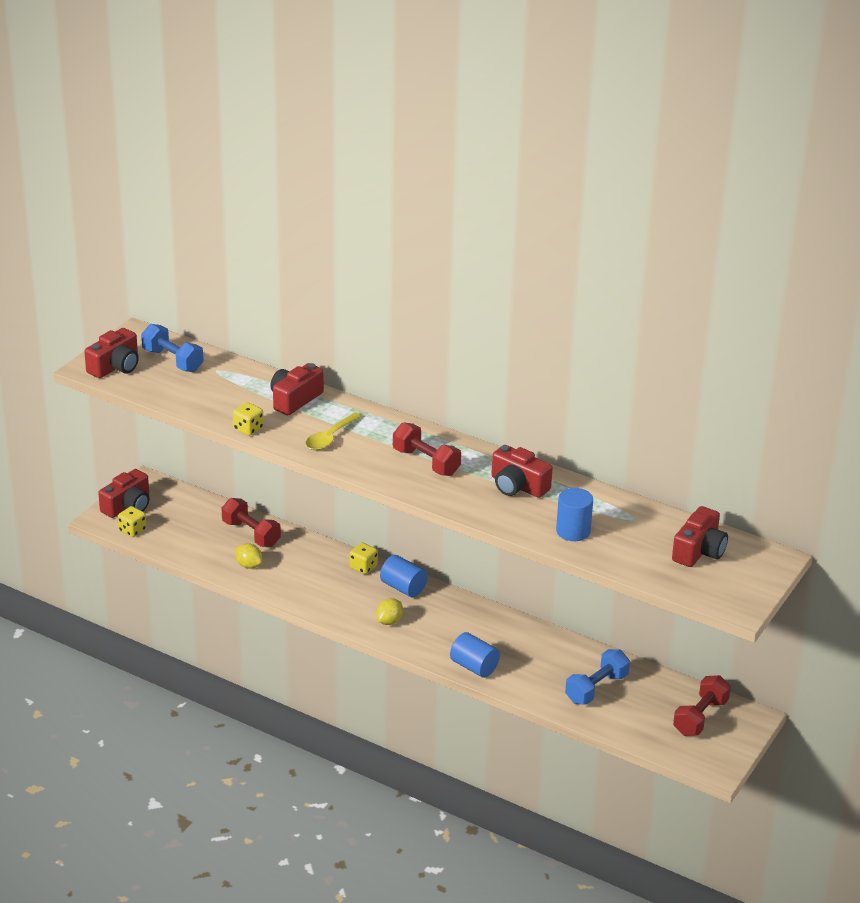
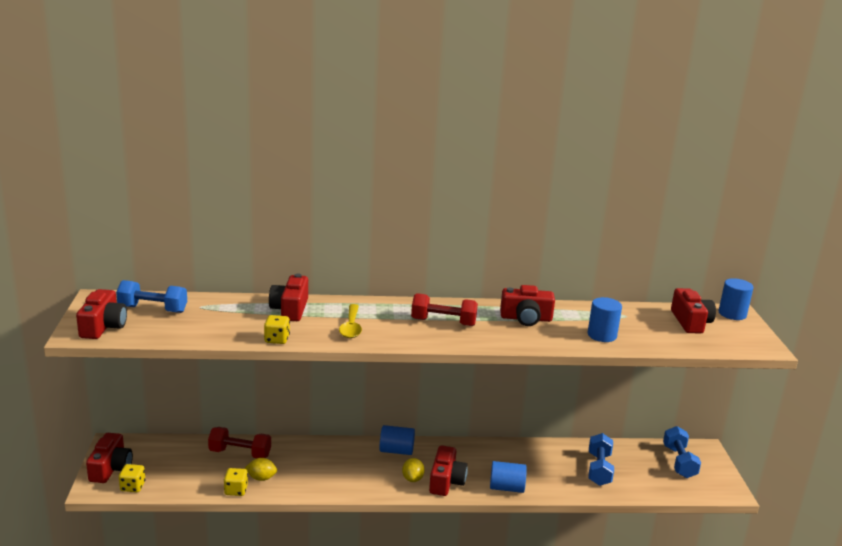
camera: 35 degrees left, 10 degrees down
yellow dice [350,543,378,574] -> yellow dice moved to [224,468,248,496]
red dumbbell [673,675,731,736] -> blue dumbbell [663,426,701,478]
none -> red camera [429,445,468,496]
none -> blue cylinder [718,278,754,320]

